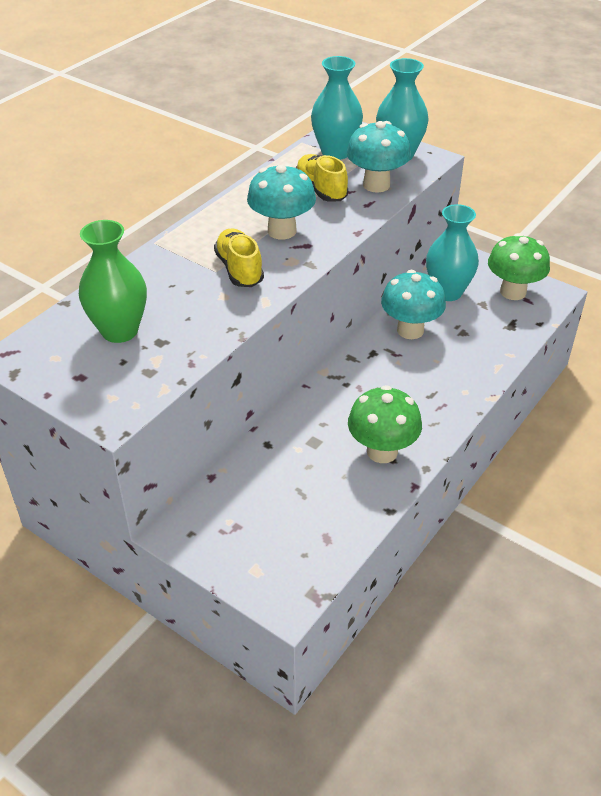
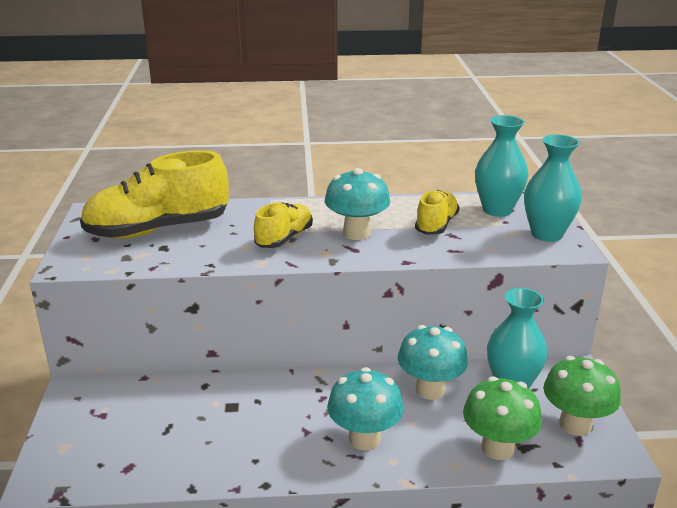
camera: 50 degrees right, 15 degrees down
green vase [79,220,147,343] -> yellow shoe [80,150,229,239]
turquoise mushroom [346,121,411,193] -> turquoise mushroom moved to [327,367,404,451]
green mushroom [348,385,422,463] -> green mushroom moved to [463,377,542,460]

